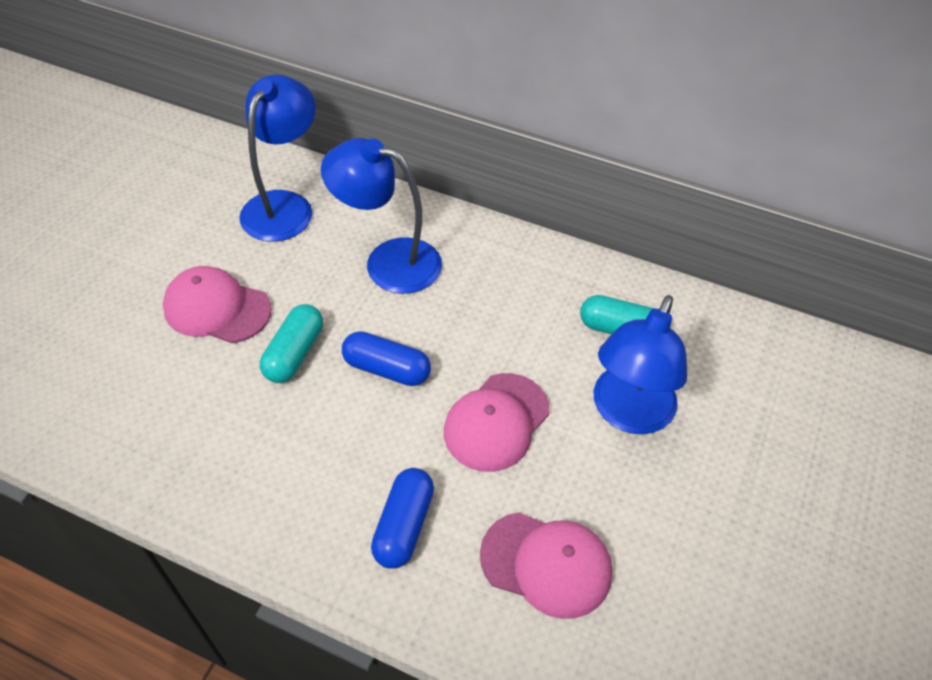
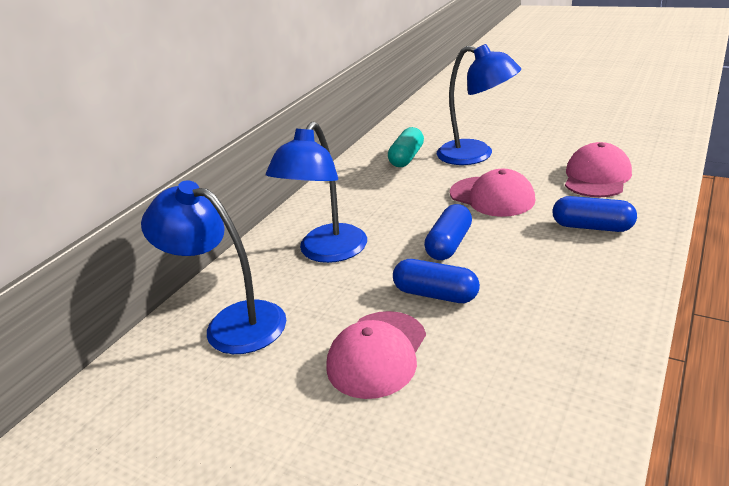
camera: 80 degrees left, 20 degrees down
turquoise capsule [260,304,323,383] -> blue capsule [393,259,480,303]

